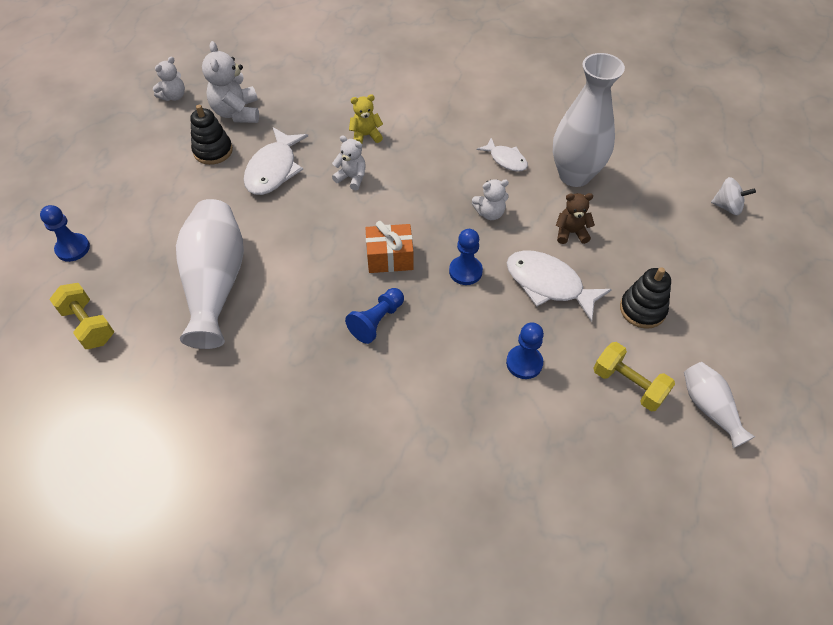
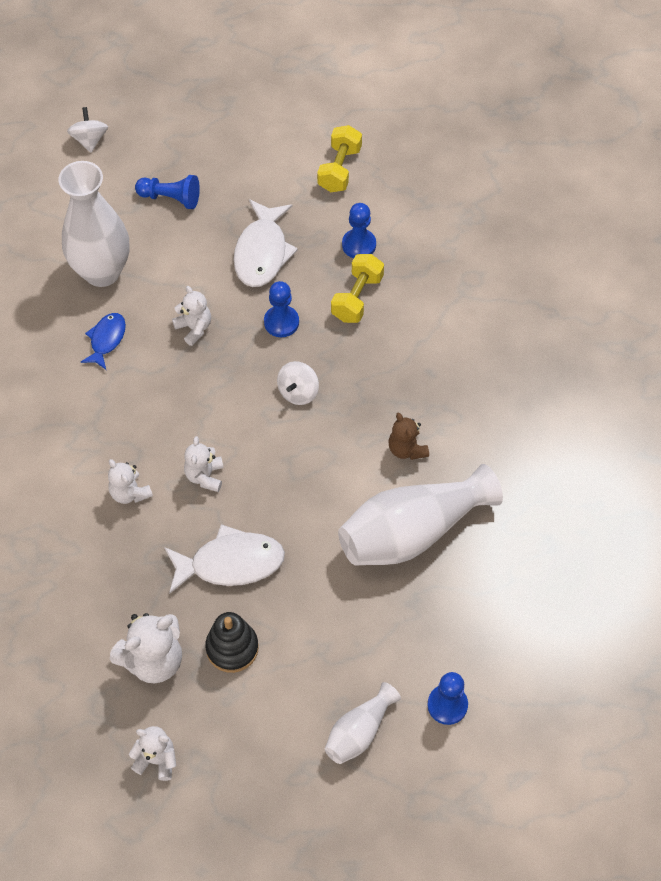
camera: 115 degrees left, 5 degrees up
yellow dumbbell [49,283,114,349] -> yellow dumbbell moved to [331,254,384,323]
blue pawn [345,288,404,344] -> blue pawn moved to [135,175,200,209]
yellow teddy bear [349,94,383,143] -> white teddy bear [108,459,153,504]
orange gift [365,221,414,273] -> white spinning top [277,361,319,405]
white fish [477,138,528,172] -> blue fish [81,313,126,370]
brown teddy bear [556,193,595,244] -> brown teddy bear moved to [389,412,429,460]
black stacking toy [620,267,671,329] -> none
white vase [684,362,755,448] -> white vase moved to [325,682,401,764]

